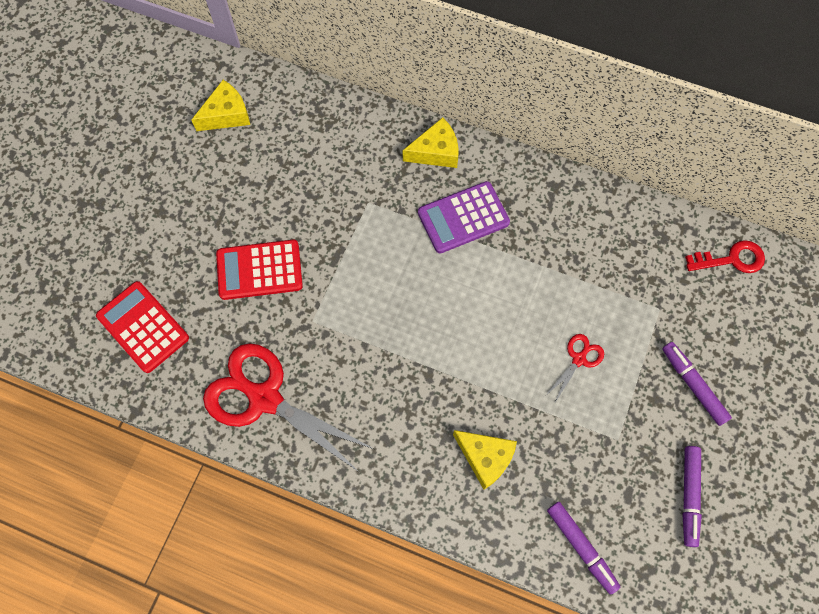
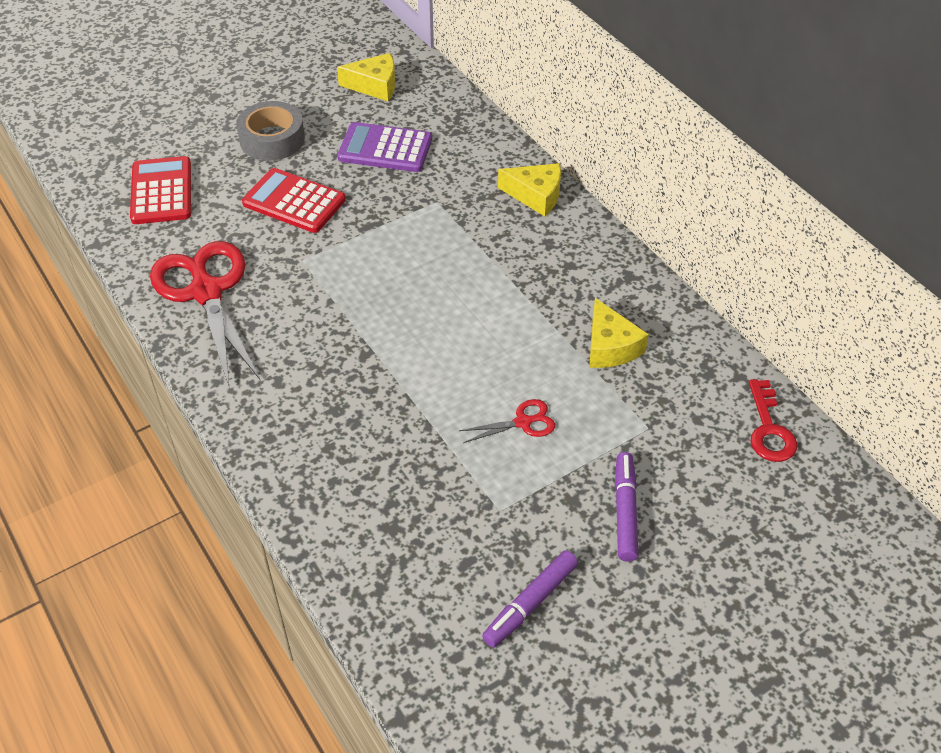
camera: 35 degrees right, 20 degrees down
purple calculator [418,181,510,254] -> purple calculator moved to [337,122,432,172]
yellow cheese [453,430,517,489] -> yellow cheese moved to [589,298,649,368]
purple marker [547,502,620,595] -> none
red key [685,240,765,273] -> red key turned 60 degrees clockwise [749,379,797,462]
none -> grey tape [236,101,305,161]

